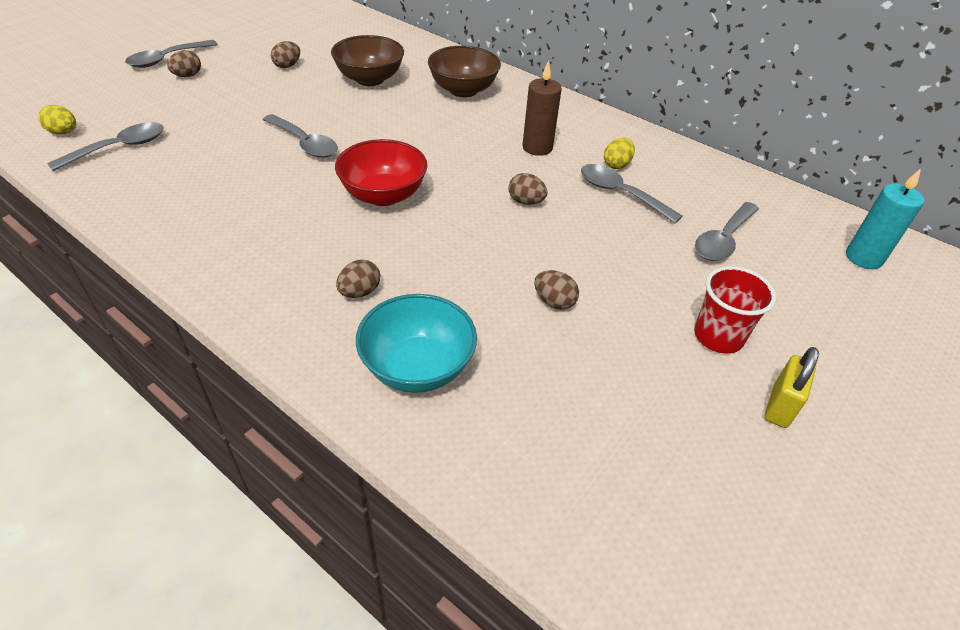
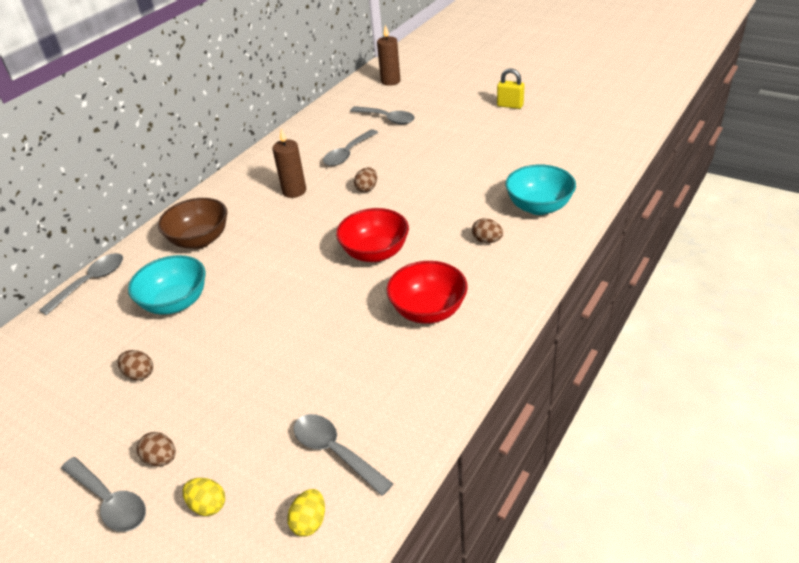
camera: 90 degrees left, 5 degrees down
grey spoon [263,114,338,158] -> grey spoon moved to [39,253,123,315]
brown bowl [331,35,404,86] -> turquoise bowl [128,255,206,314]
brown egg [534,270,579,310] -> none
yellow egg [604,138,635,169] -> yellow egg moved to [182,478,225,516]
red cup [694,266,776,354] -> none
turquoise candle [846,169,925,269] -> brown candle [377,24,400,86]
none -> red bowl [386,261,468,324]

